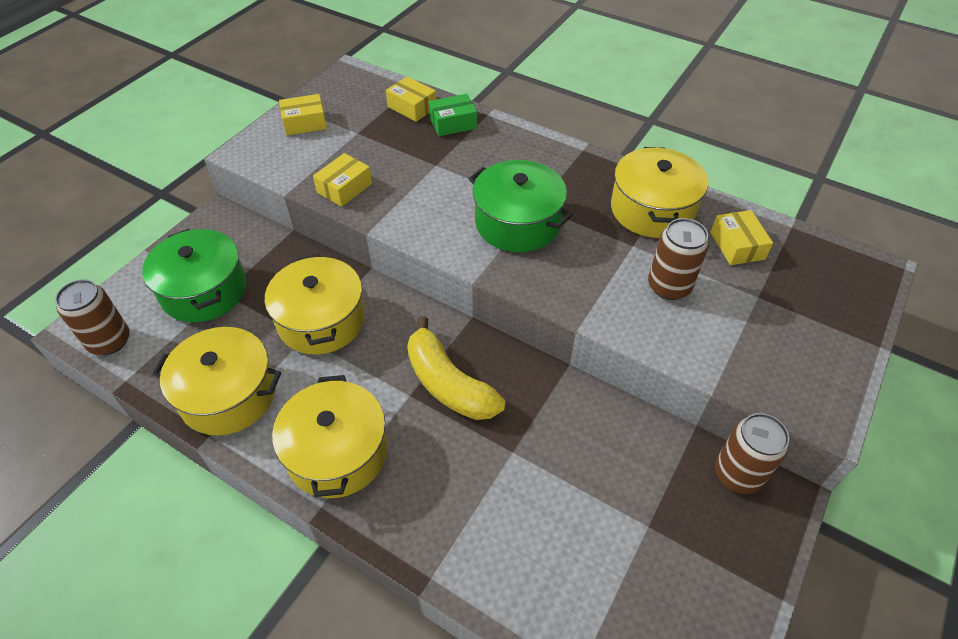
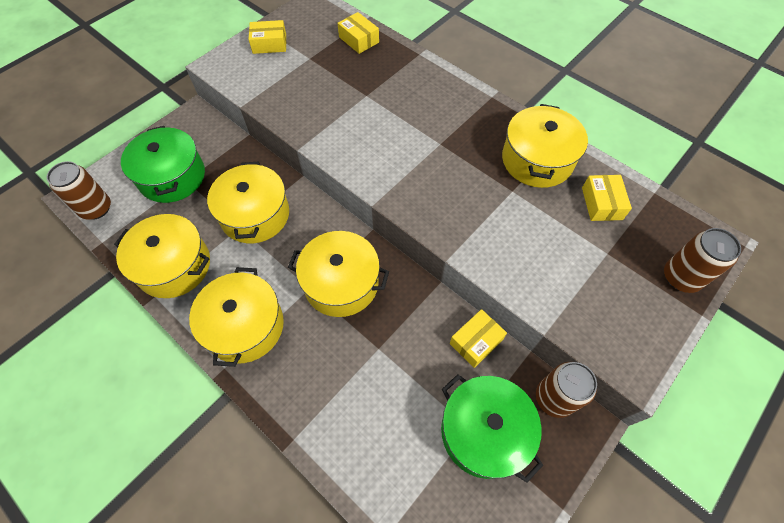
camera: 10 degrees right, 10 degrees up
yellow box [313,153,372,207] -> yellow box moved to [450,309,507,368]
yellow banana [407,316,505,420] -> yellow pot [288,231,389,317]
green box [429,94,477,136] -> none
green pot [469,160,573,252] -> green pot moved to [441,374,543,482]
brown can [648,218,709,300] -> brown can moved to [664,228,741,293]

